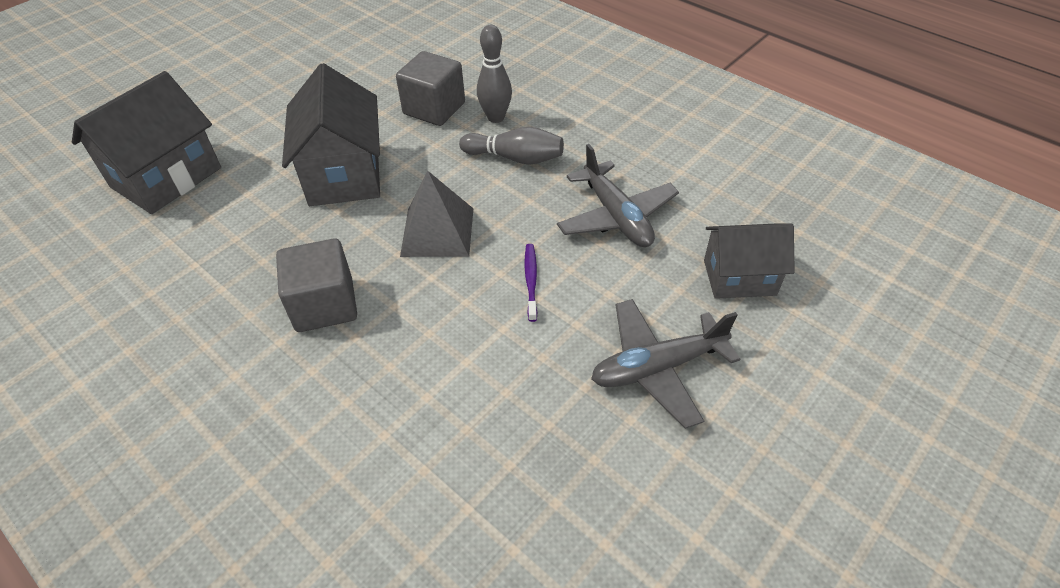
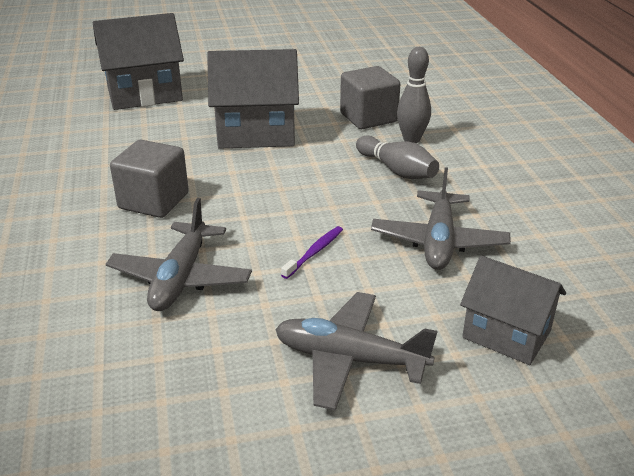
camera: 35 degrees right, 15 degrees down
grey house [282,63,380,206] -> grey house turned 60 degrees clockwise [207,49,299,149]
grey pyramid [400,171,473,257] -> none
none -> grey plane [106,198,252,311]

